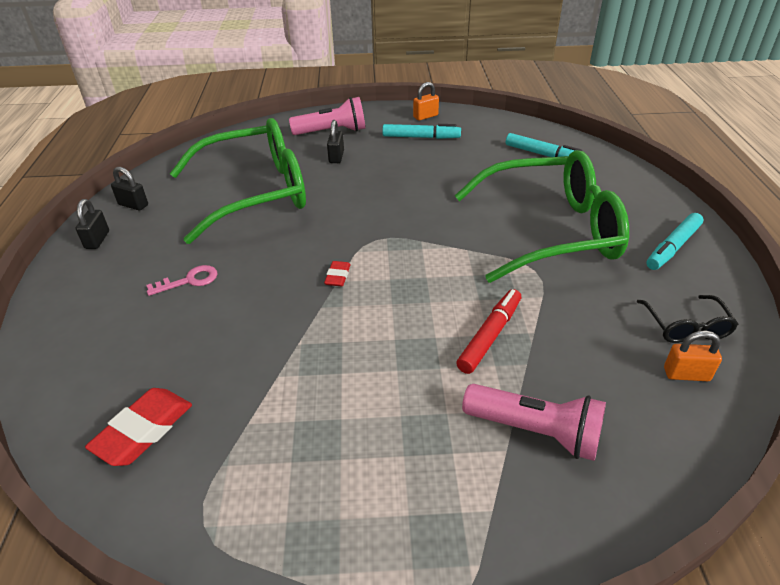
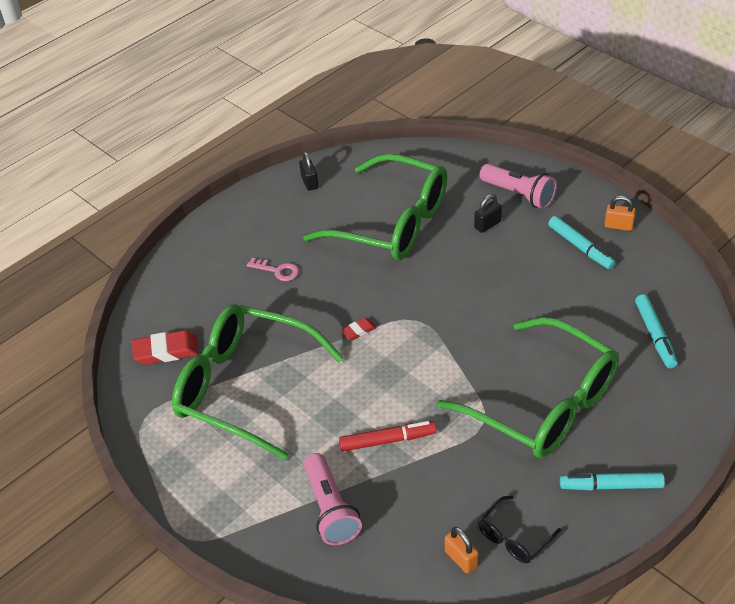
camera: 50 degrees right, 5 degrees up
black padlock [76,199,109,249] -> none
none -> green glasses [172,304,343,460]

